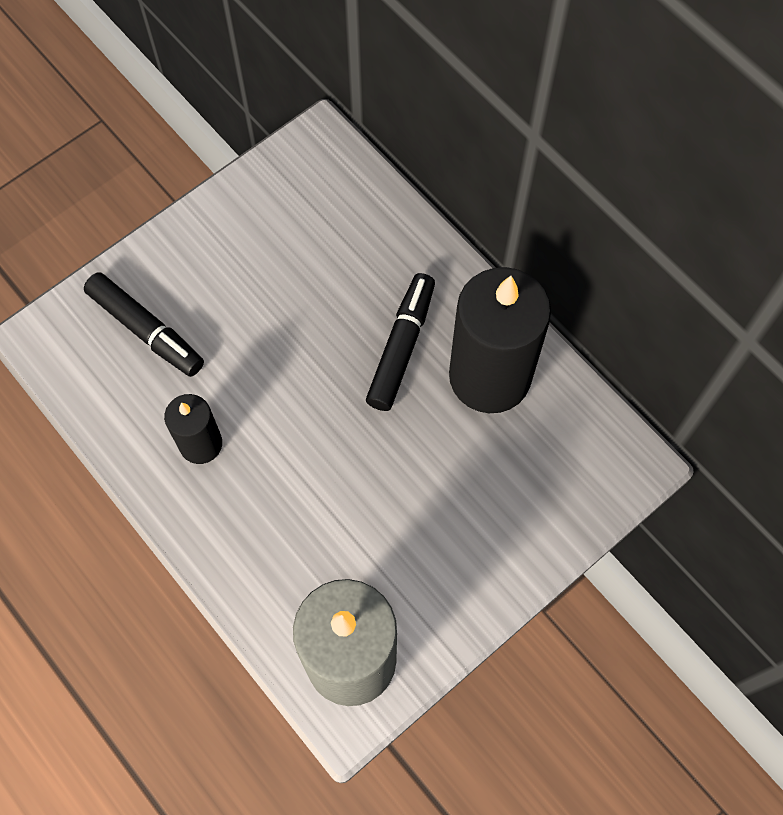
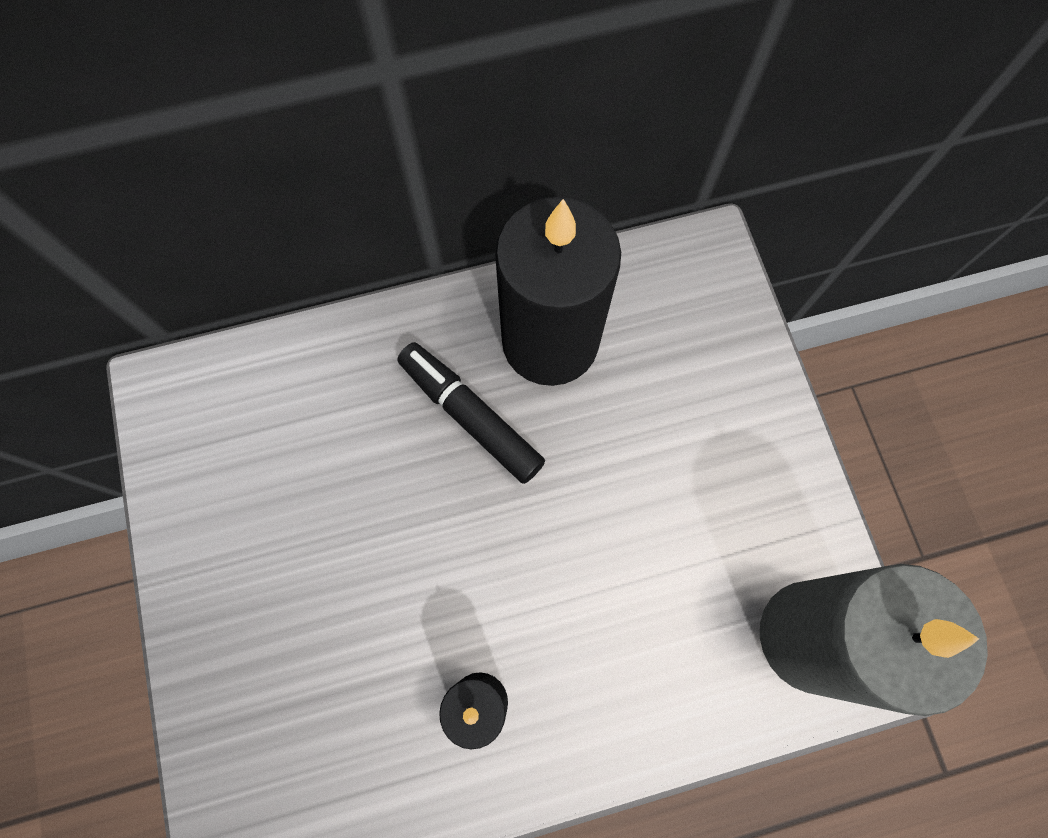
camera: 65 degrees left, 5 degrees up
black marker [84,272,204,377] -> none

